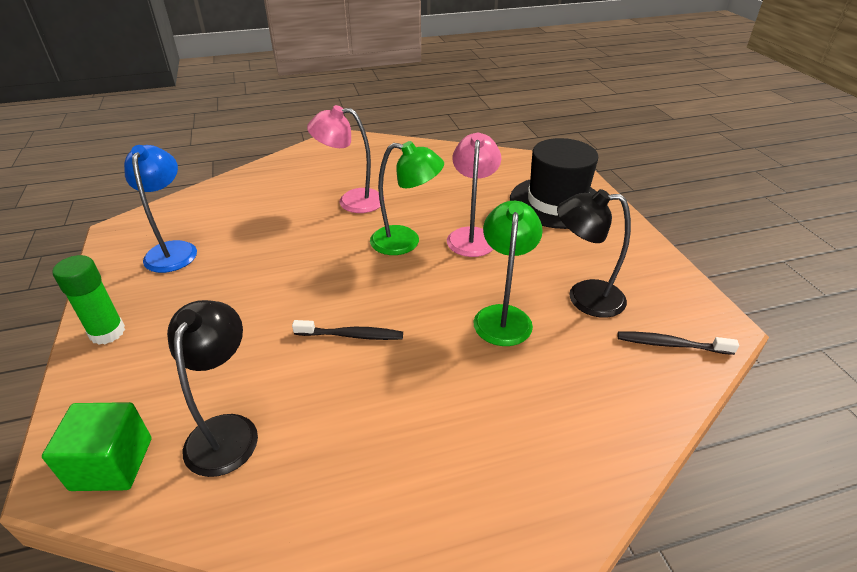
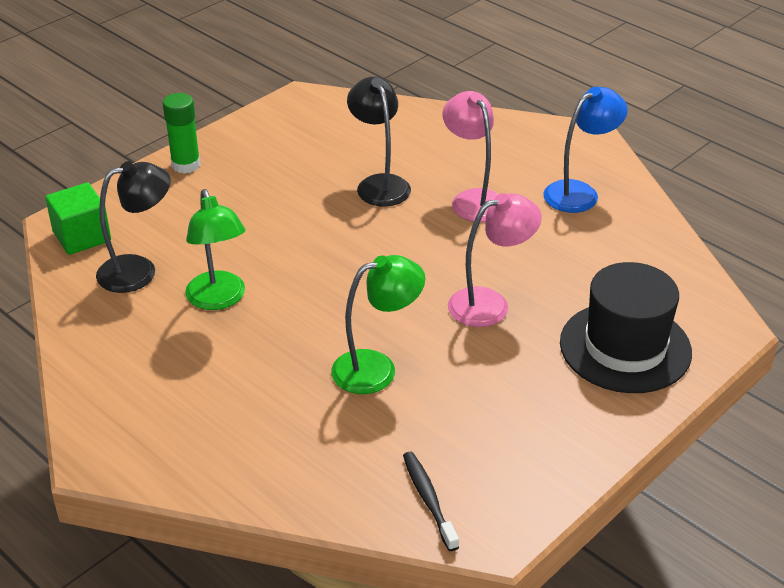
camera: 60 degrees right, 0 degrees up
blue lamp [124,145,197,273] -> blue lamp moved to [543,87,628,213]
black toothbrush [292,320,403,340] -> none
green lamp [370,141,444,255] -> green lamp moved to [185,189,245,310]
black lamp [557,189,631,318] -> black lamp moved to [347,76,411,206]

